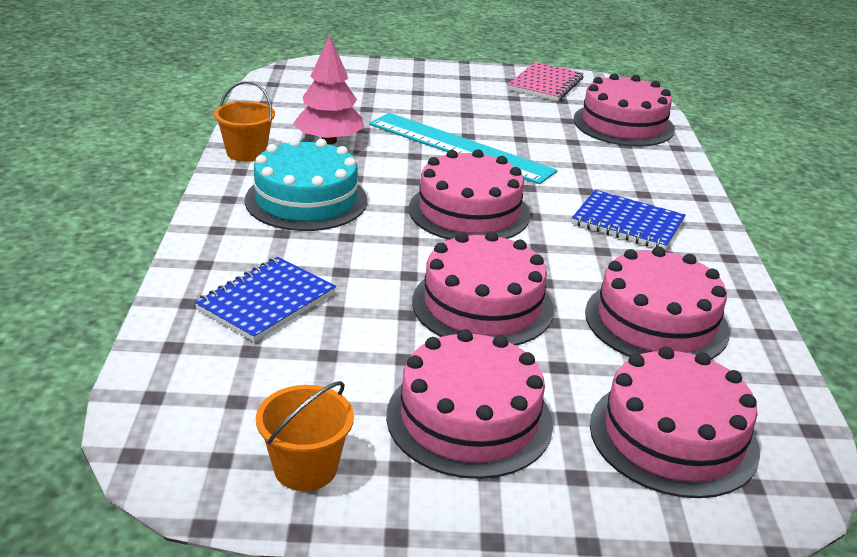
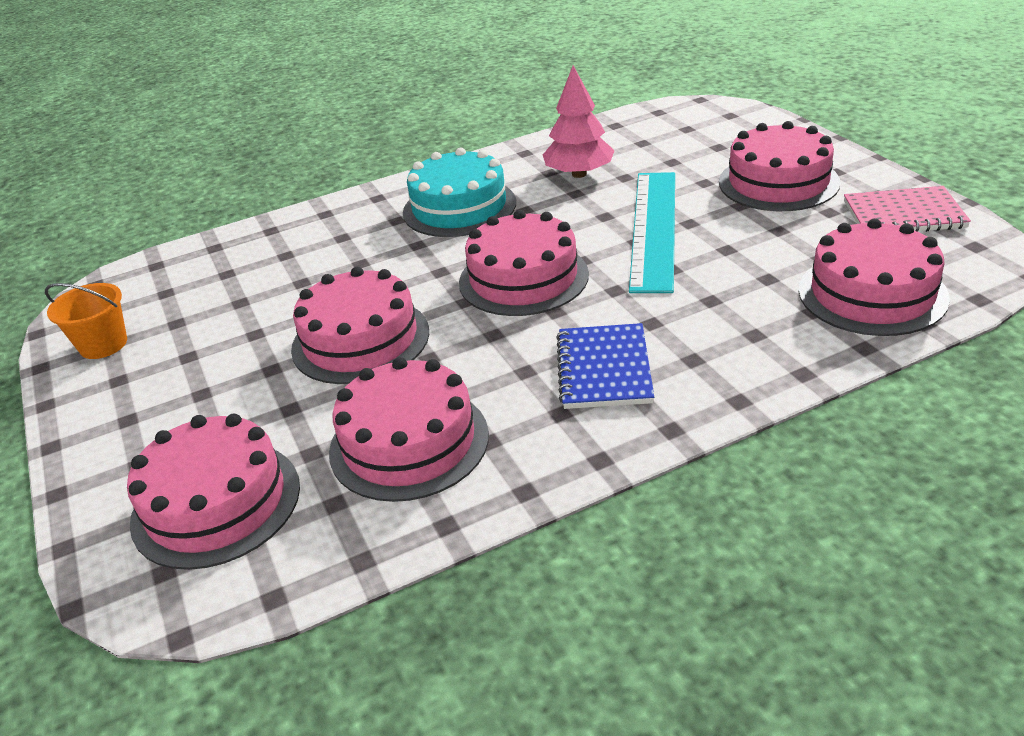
camera: 70 degrees right, 5 degrees up
blue notebook [194,257,336,342] -> none
orange bucket [214,81,275,162] -> none
pink cake [386,329,553,479] -> pink cake moved to [719,121,841,211]

